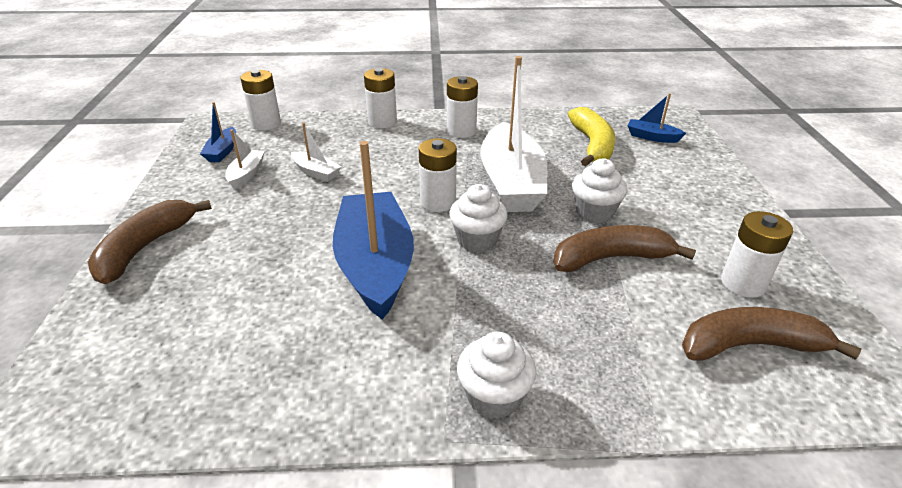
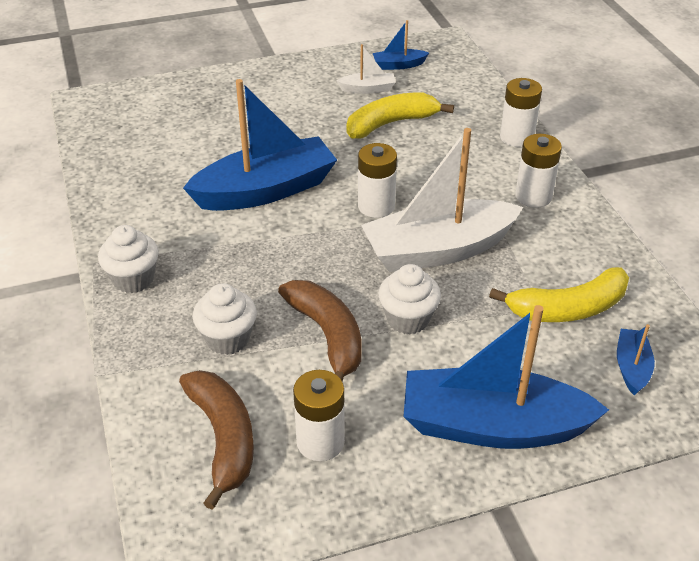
camera: 75 degrees right, 5 degrees up
brown banana [88,200,212,284] -> none
white battery [240,70,281,130] -> none
white boat [291,122,341,182] -> yellow banana [346,93,454,139]
white cupcake [449,184,508,253] -> white cupcake moved to [193,283,257,355]
none -> blue boat [403,305,609,449]

